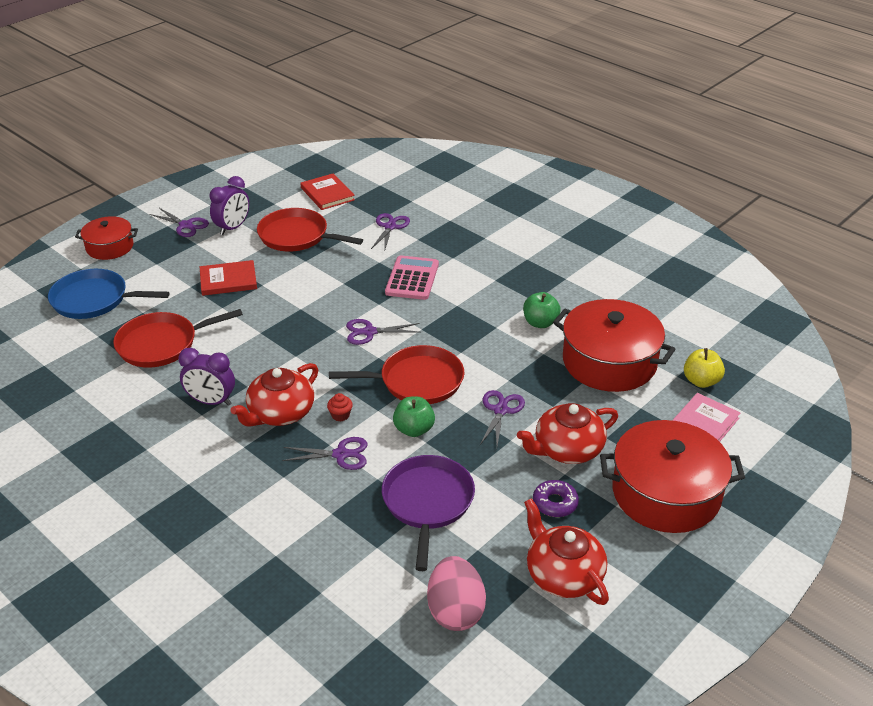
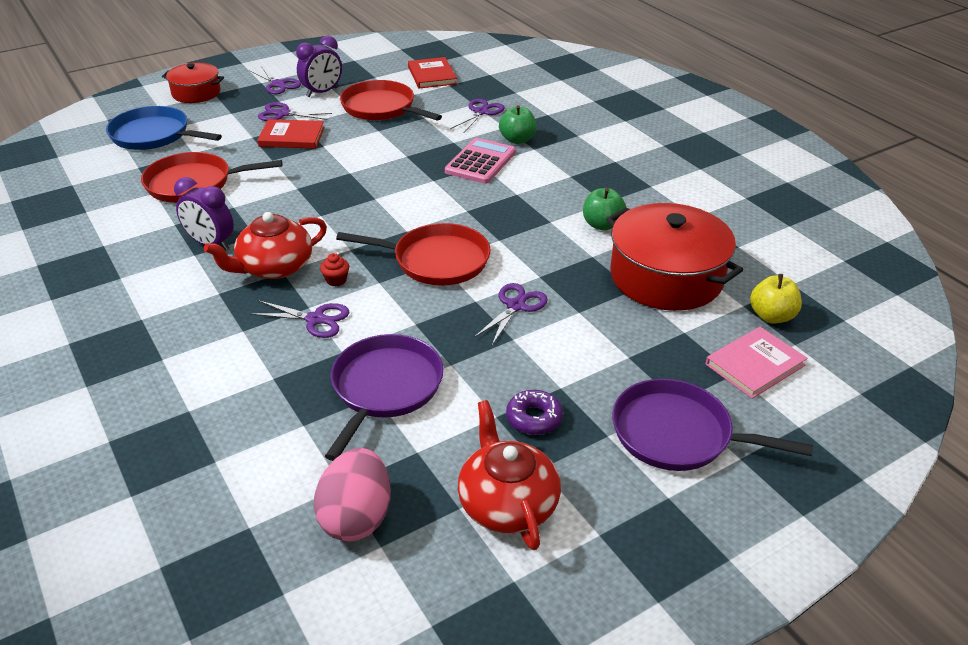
camera: 15 degrees right, 0 degrees up
purple scissors [346,319,421,345] -> purple scissors moved to [258,102,332,121]
green apple [393,397,435,437] -> green apple moved to [499,105,536,144]
red teapot [517,403,618,464] -> none
red pot [600,420,745,533] -> purple pan [612,379,813,471]

